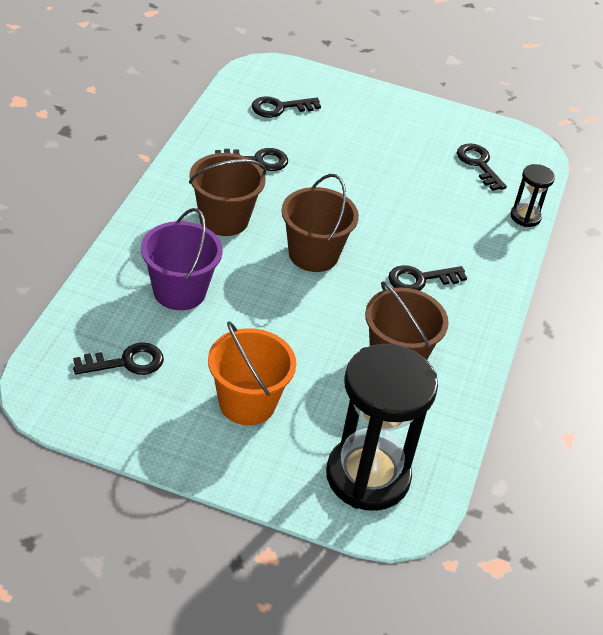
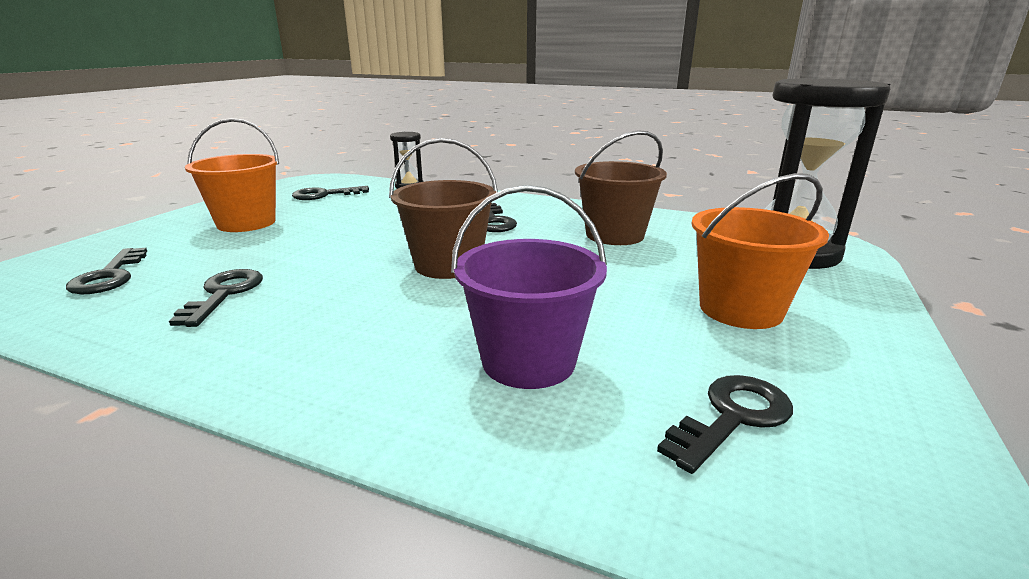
camera: 80 degrees left, 20 degrees down
black key [73,342,164,375] -> black key turned 60 degrees clockwise [657,375,793,474]
brown bucket [189,153,266,236] -> none
none -> orange bucket [185,118,279,232]

